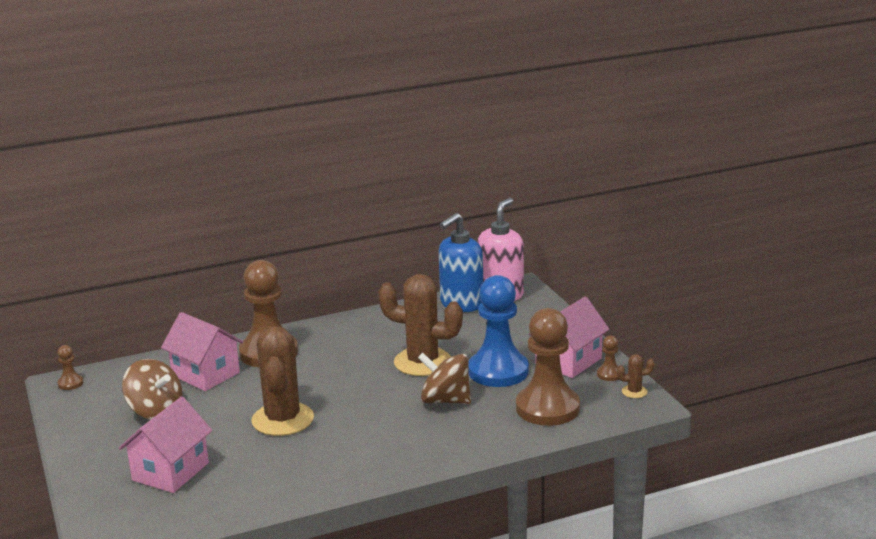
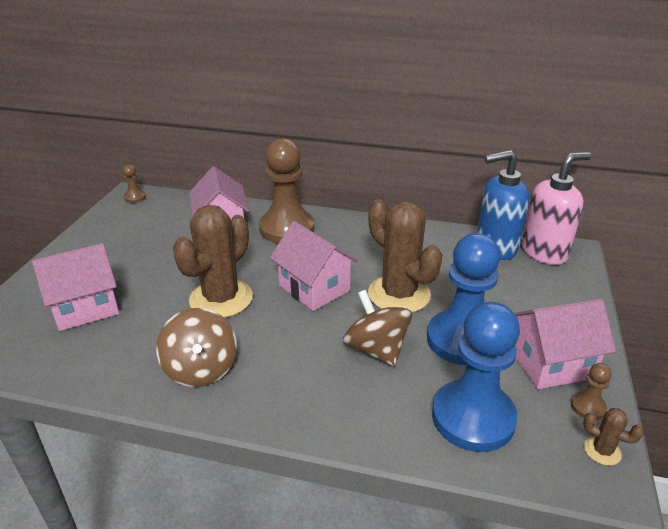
camera: 35 degrees right, 10 degrees up
brown spinning top [122,359,182,419] -> brown spinning top moved to [156,308,237,387]
brown pawn [516,308,580,426] -> blue pawn [432,302,520,452]
none -> pink house [270,221,358,311]

